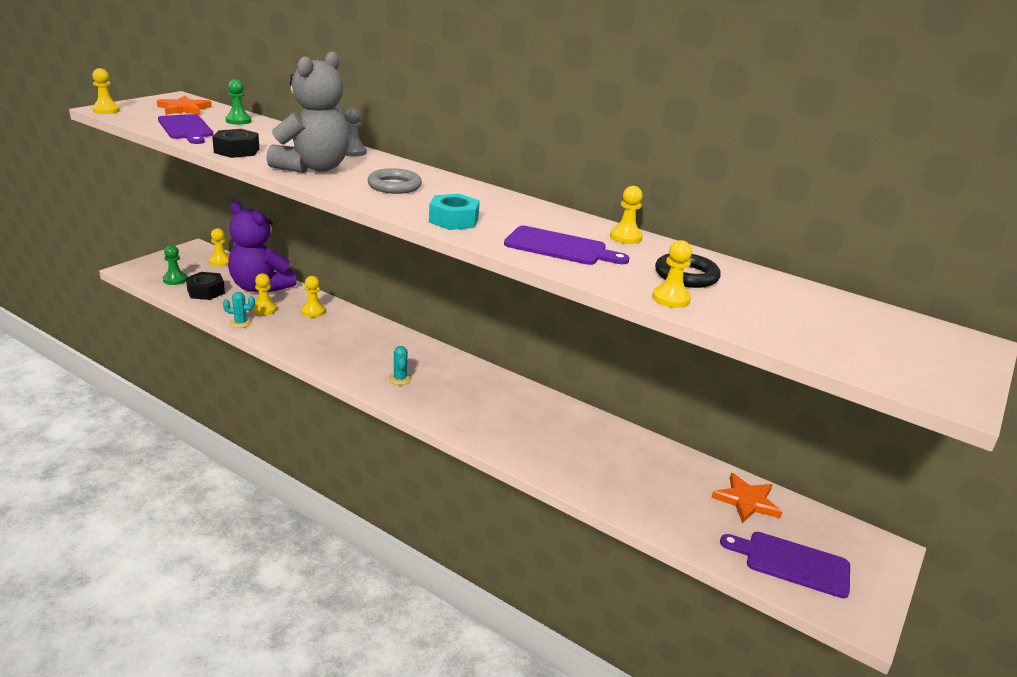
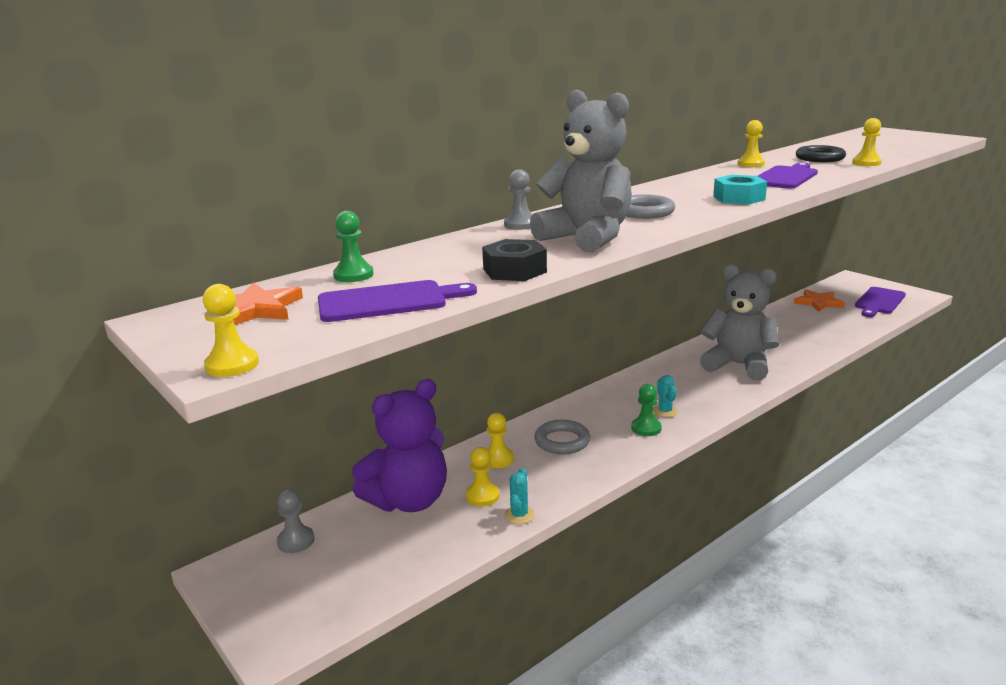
camera: 70 degrees left, 5 degrees down
green pawn [163,245,187,285] -> green pawn moved to [631,384,662,436]
black nut [186,272,225,300] -> none
yellow pawn [209,228,229,266] -> grey pawn [277,489,315,553]
turquoise cactus [389,346,412,385] -> turquoise cactus turned 75 degrees clockwise [653,375,678,417]
none -> grey ring [534,420,591,454]
none -> grey teddy bear [700,264,779,380]

